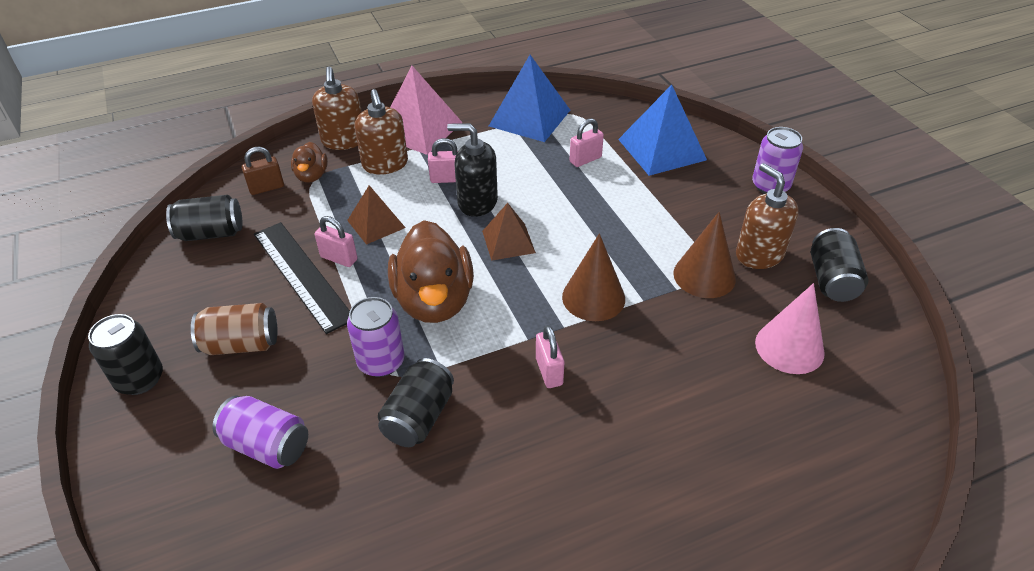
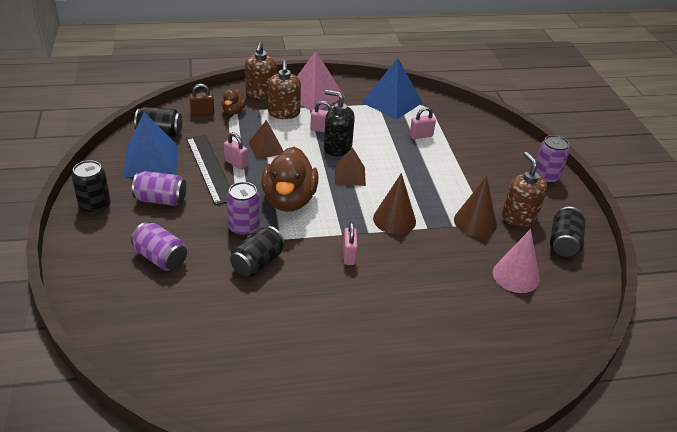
camera: 10 degrees right, 5 degrees down
brown can [191,303,278,355] -> purple can [132,171,186,206]
blue pyramid [618,85,707,176] -> blue pyramid moved to [123,112,177,177]

